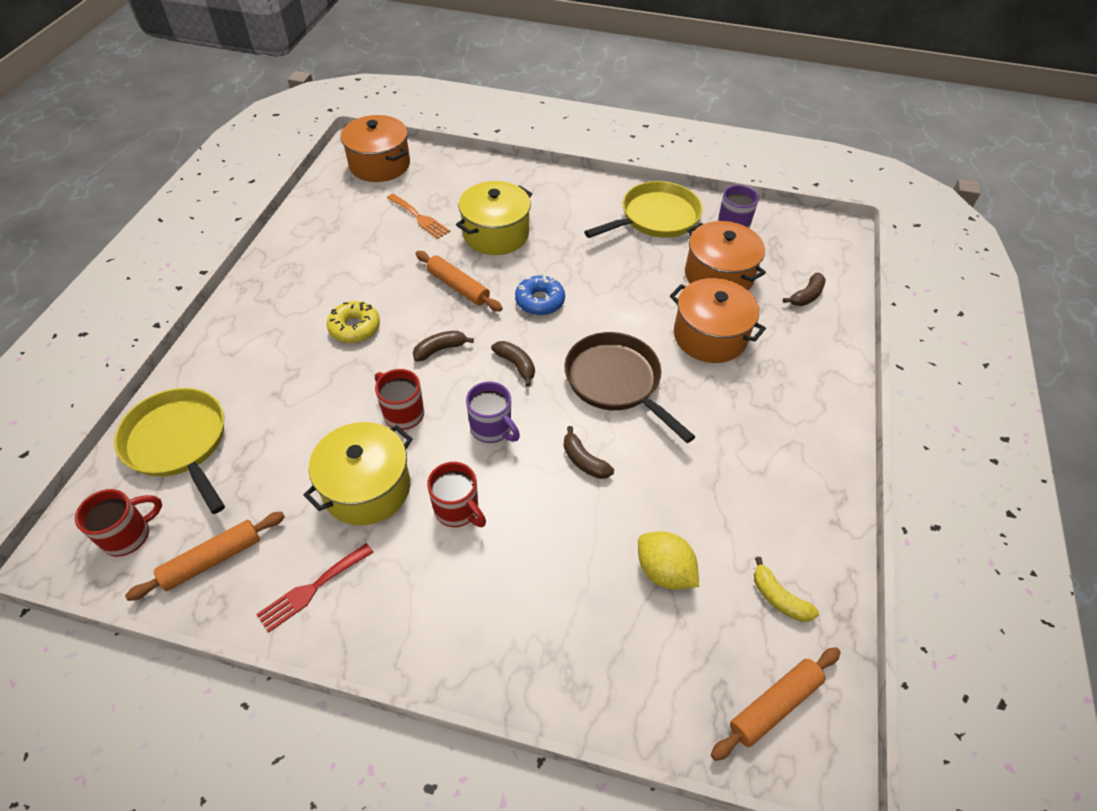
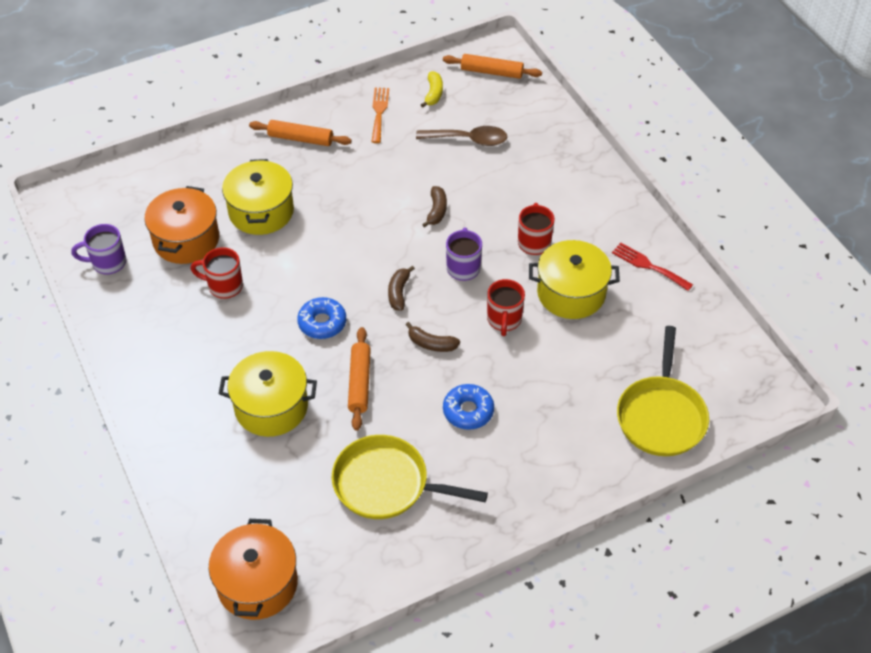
camera: 130 degrees left, 0 degrees up
red mug [75,489,162,557] -> red mug moved to [190,247,243,299]
orange rolling pin [125,512,285,601] -> orange rolling pin moved to [249,120,352,146]
red fork [256,543,374,633] -> red fork turned 150 degrees counterclockwise [612,243,693,291]
yellow donut [327,301,380,343] -> blue donut [443,384,494,430]
orange fork [387,194,450,239] -> orange fork moved to [371,87,389,143]
brown pan [565,332,695,443] -> none
yellow pan [584,181,703,238] -> yellow pan moved to [332,435,488,519]
yellow lemon [638,532,699,589] -> brown spoon [416,126,507,146]
orange pot [670,278,766,363] -> yellow pot [222,159,294,235]
brown banana [783,273,826,306] -> none

